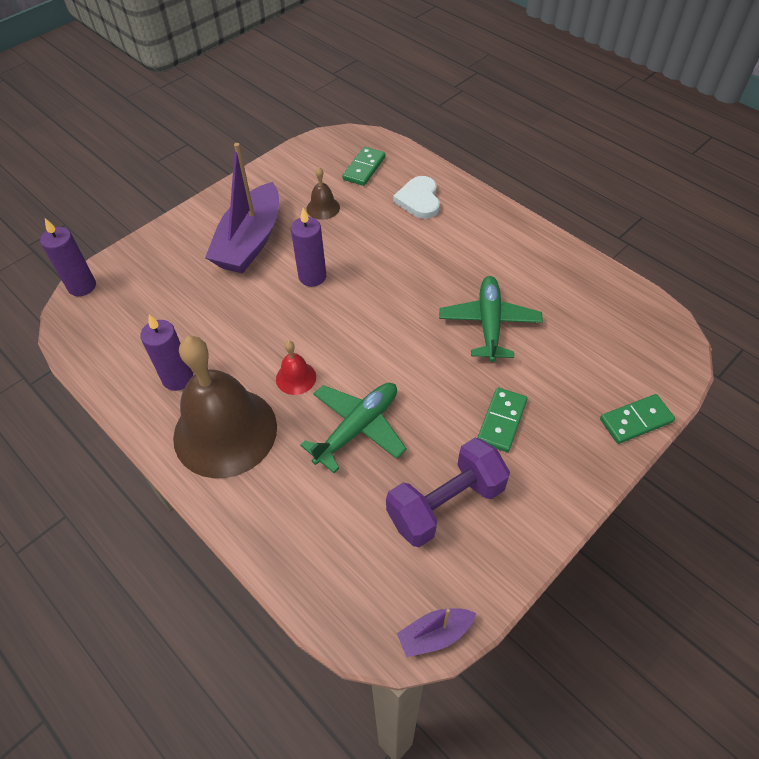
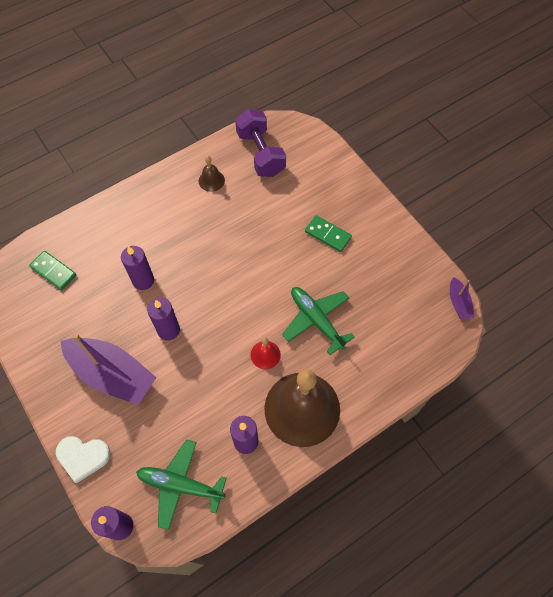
camera: 80 degrees left, 10 degrees up
brown bell [306,167,340,220] -> brown bell moved to [199,156,225,192]
purple dumbbell [386,438,510,547] -> purple dumbbell moved to [235,109,286,177]
white heart [393,176,440,219] -> white heart moved to [56,436,111,483]
green plane [439,276,543,362] -> green plane moved to [136,439,227,530]
green domino [600,394,675,444] -> none
none -> purple candle [121,246,154,290]

